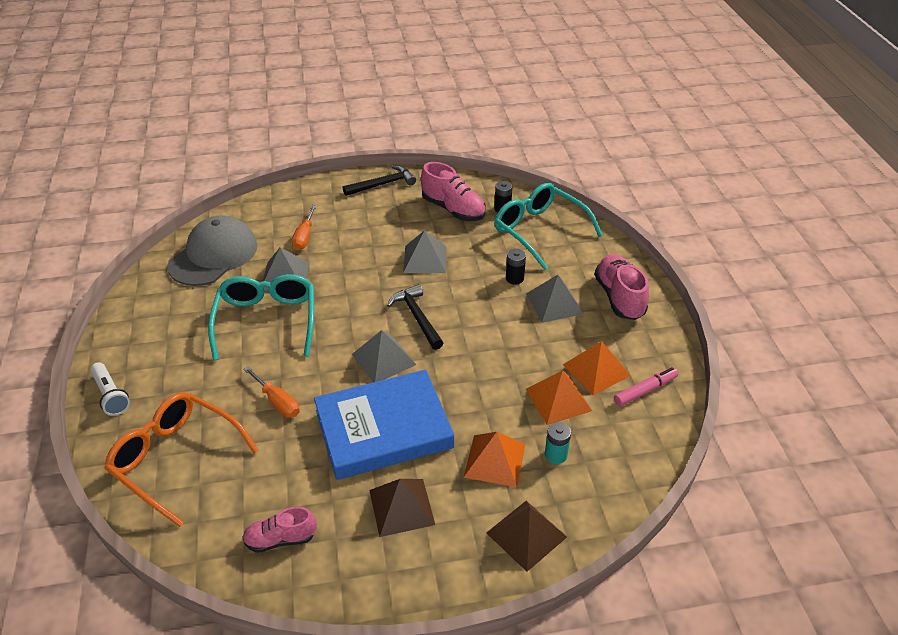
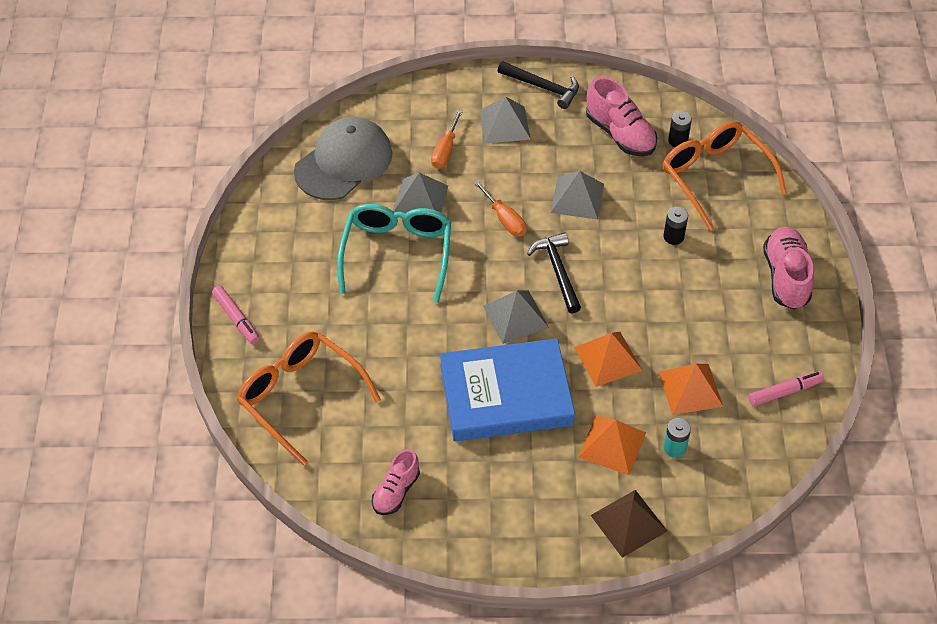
camera: 10 degrees right, 10 degrees up
white flashlight [90,362,130,416] -> pink marker [212,286,260,344]
pink shoe [242,507,317,553] -> pink shoe turned 60 degrees counterclockwise [372,449,420,515]
orange screwdriver [243,366,299,418] -> orange screwdriver moved to [474,181,526,236]
black hammer [343,165,416,196] -> black hammer turned 45 degrees clockwise [498,61,579,109]
brown pyramid [369,479,435,537] -> none
turquoise glasses [495,183,603,270] -> orange glasses [663,121,787,231]
grey pyramid [526,275,584,323] -> grey pyramid moved to [479,97,531,144]
orange pyramid [563,341,631,395] -> orange pyramid moved to [574,332,643,387]

